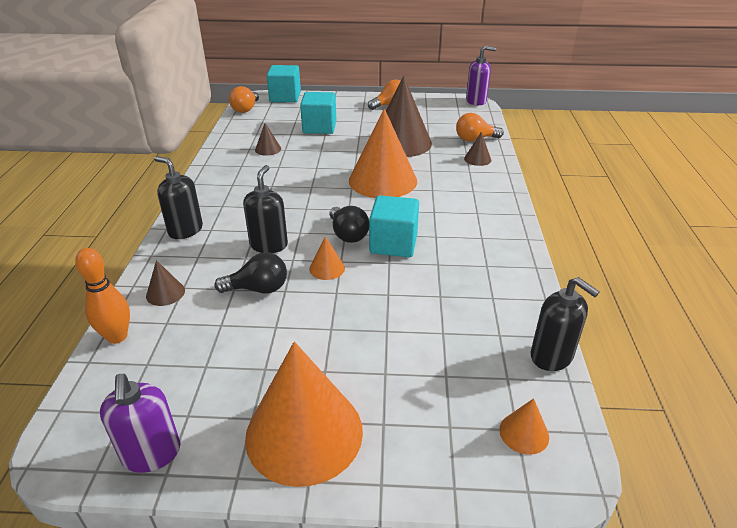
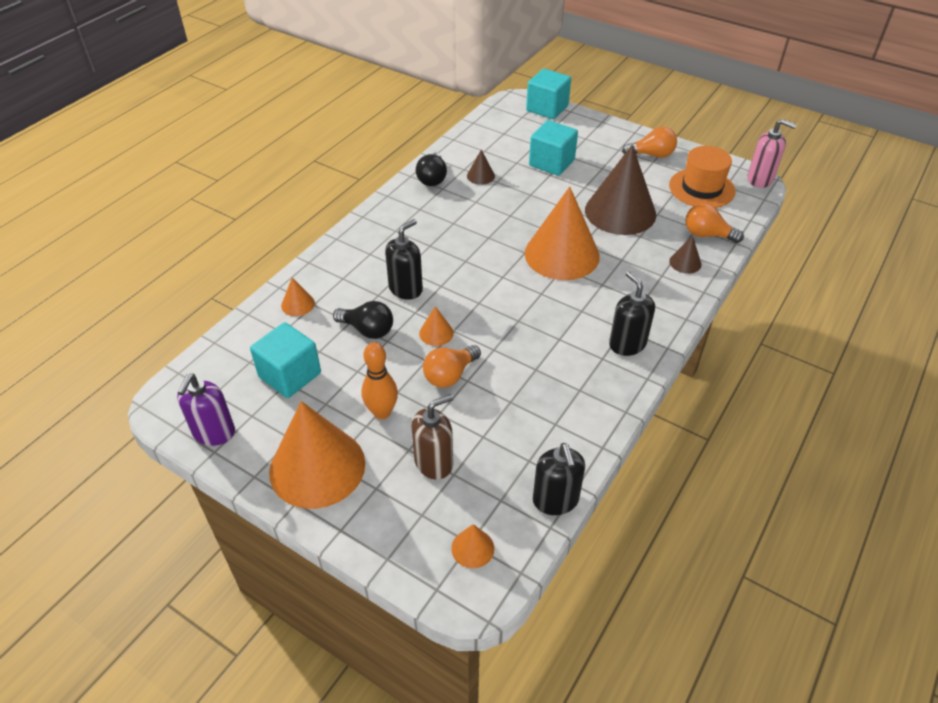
camera: 30 degrees right, 10 degrees up
orange bowling pin [75,248,130,344] -> orange bowling pin moved to [362,342,398,419]
brown cone [146,260,185,306] -> orange cone [281,278,315,316]
black soap dispenser [154,156,203,239] -> black soap dispenser moved to [609,271,655,356]
orange light bulb [229,86,259,113] -> orange light bulb moved to [423,345,481,388]
black light bulb [330,206,369,243] -> black light bulb moved to [415,152,447,186]
turquoise cube [369,195,419,257] -> turquoise cube moved to [250,322,321,398]
purple soap dispenser [466,46,496,105] -> pink soap dispenser [747,119,797,188]
none -> brown soap dispenser [411,394,454,480]
none -> orange hat [669,146,736,208]

